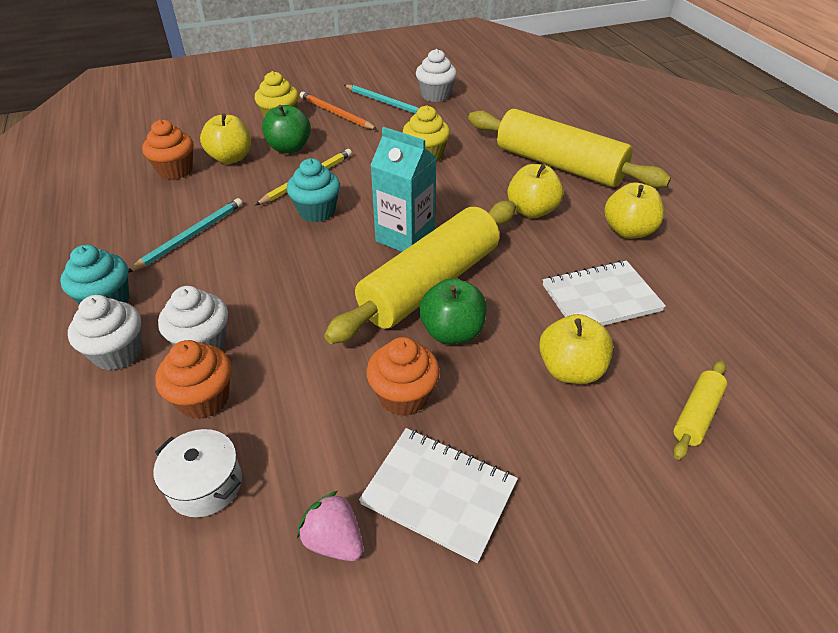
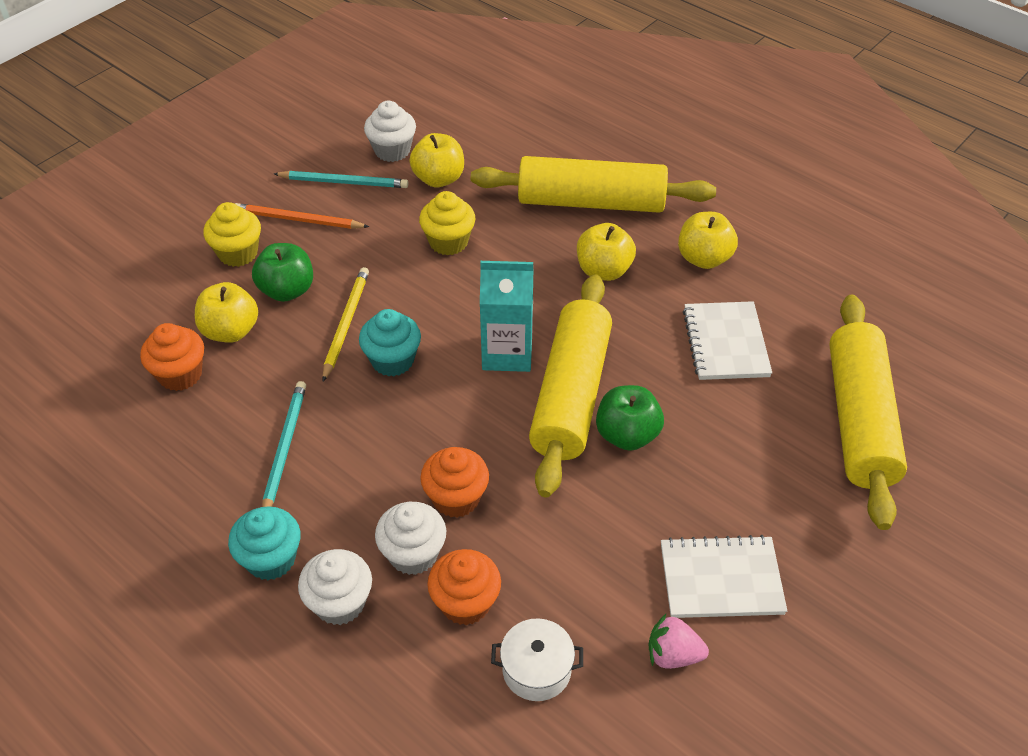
camera: 30 degrees left, 5 degrees up
orange cupcake [366,337,440,416] -> orange cupcake moved to [420,447,489,518]
yellow apple [539,314,613,384] -> yellow apple moved to [409,133,464,187]
white notebook [543,260,666,326] -> white notebook turned 45 degrees counterclockwise [683,301,772,380]
yellow rolling pin [673,361,727,460] -> yellow rolling pin [829,295,907,530], size x2.32

